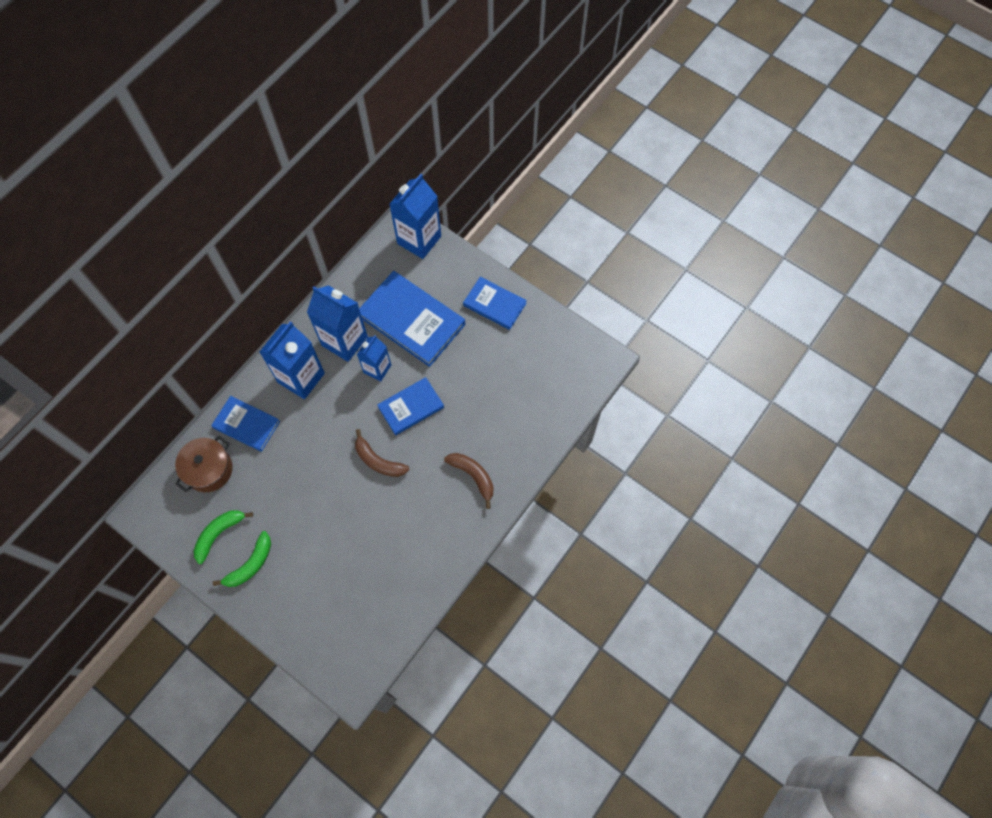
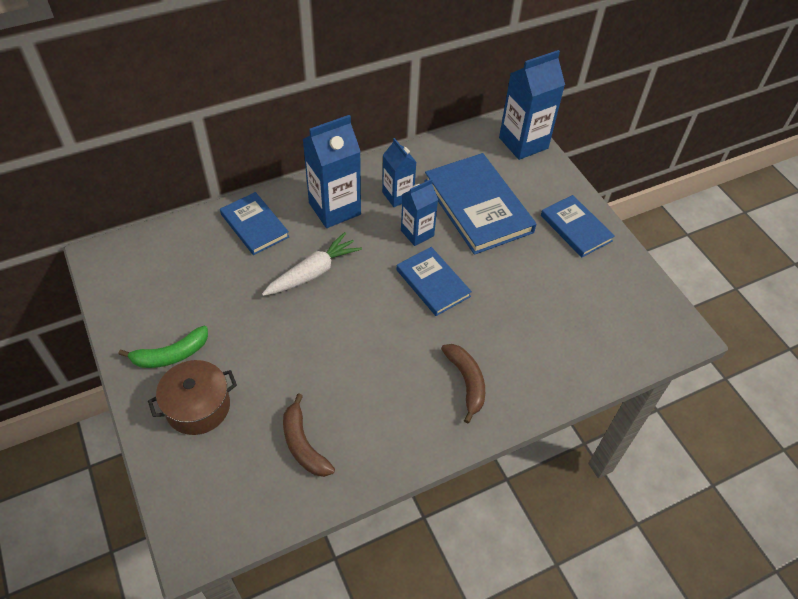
camera: 25 degrees right, 15 degrees down
brown pot [175,436,233,492] -> brown pot moved to [148,360,237,435]
green banana [194,510,253,564] -> none
blue carton [307,285,368,362] -> blue carton [382,138,416,207], size x0.61
brown banana [355,429,410,477] -> brown banana moved to [283,393,335,477]
blue book [377,377,444,435] -> blue book turned 60 degrees clockwise [396,247,472,316]
none -> white carrot [262,232,362,296]

